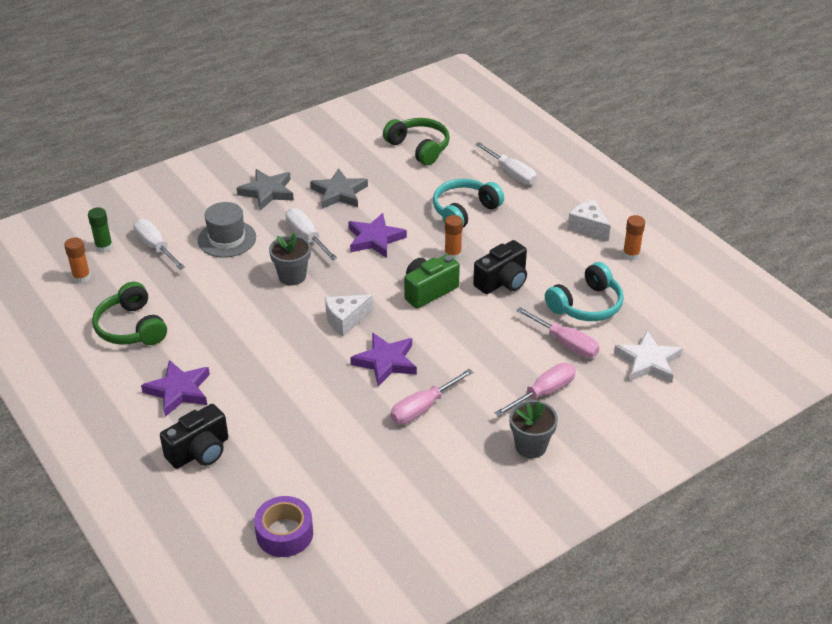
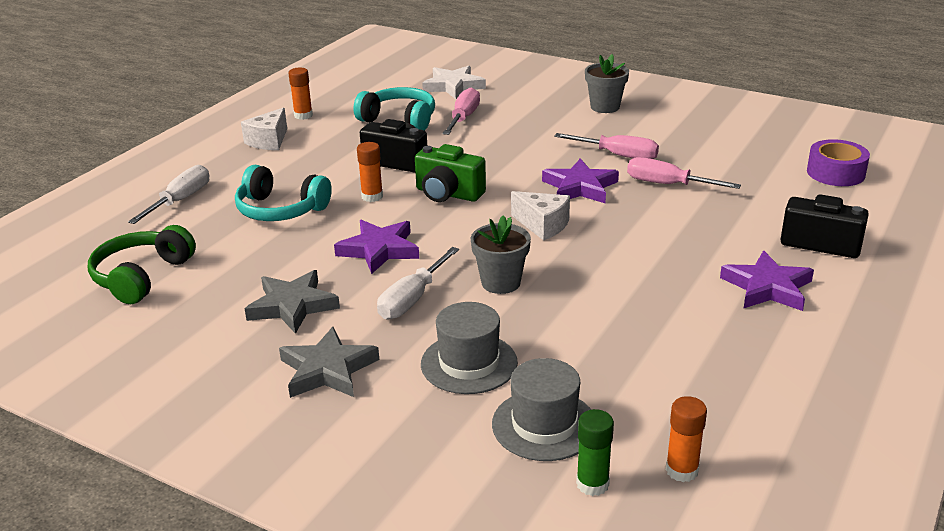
camera: 115 degrees left, 10 degrees down
green headphones [92,282,167,345] -> none
white screwdriver [133,219,185,270] -> grey hat [492,358,591,461]
pink screwdriver [495,363,576,417] -> pink screwdriver moved to [627,157,741,189]

